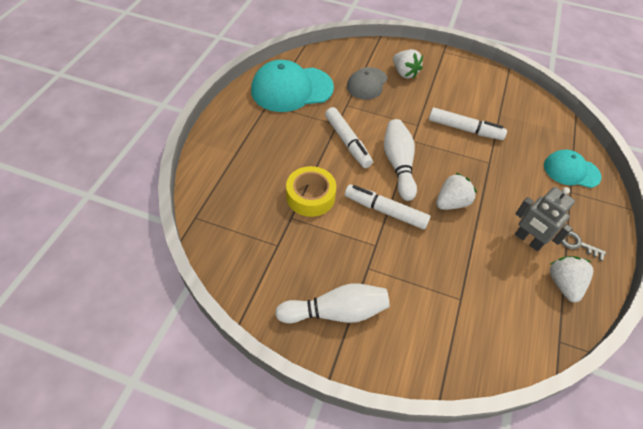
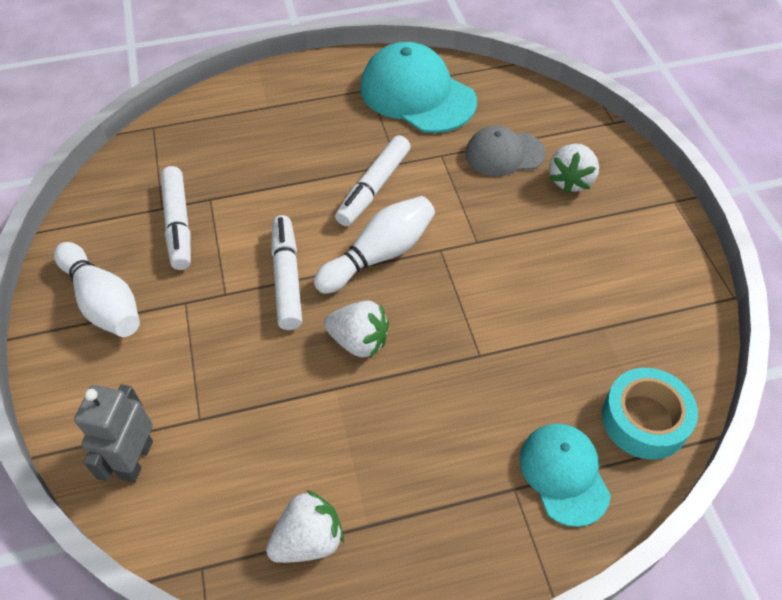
camera: 60 degrees right, 0 degrees up
yellow tape [286,166,336,217] -> none
white marker [429,108,507,140] -> white marker moved to [161,166,191,270]
grey robot [515,187,575,251] -> grey robot moved to [74,384,153,483]
grey key [561,231,606,261] -> none
none -> turquoise tape [602,368,698,460]

